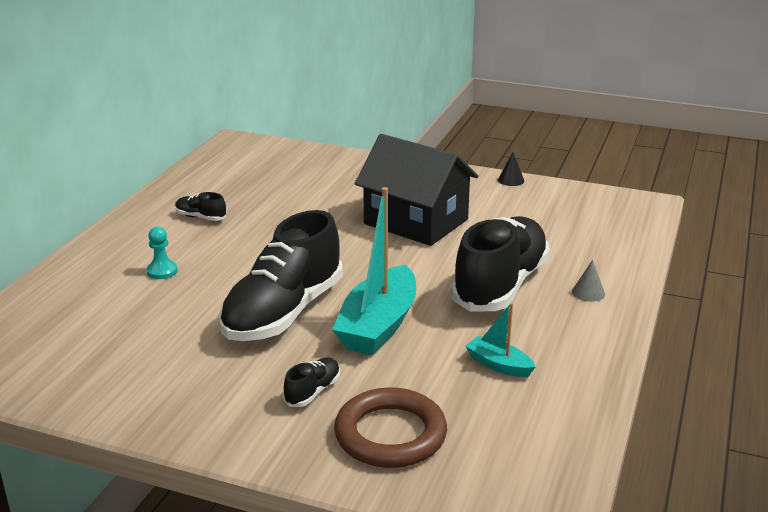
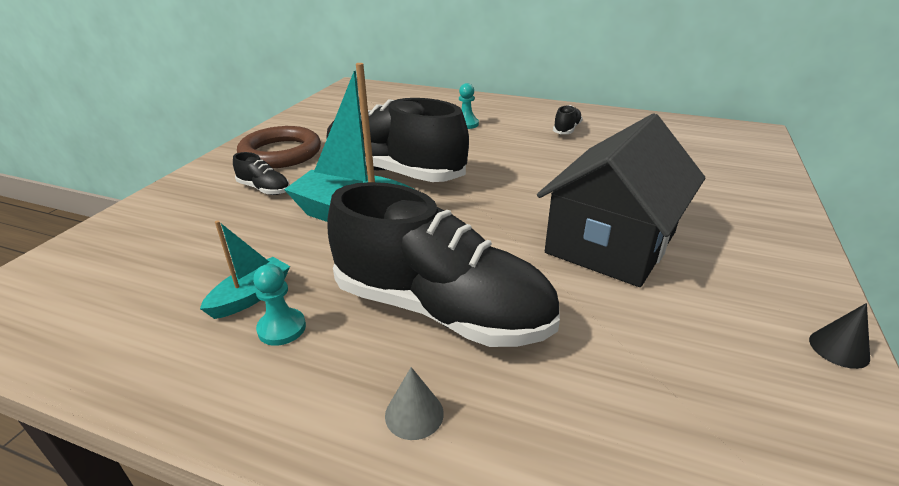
camera: 90 degrees right, 5 degrees up
brown ring [334,387,447,468] -> brown ring moved to [237,126,321,168]
none -> turquoise pawn [253,264,306,346]

